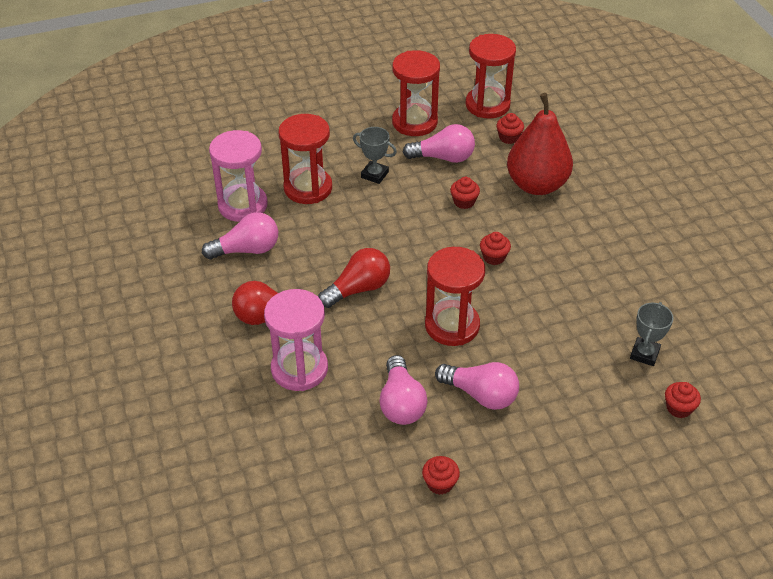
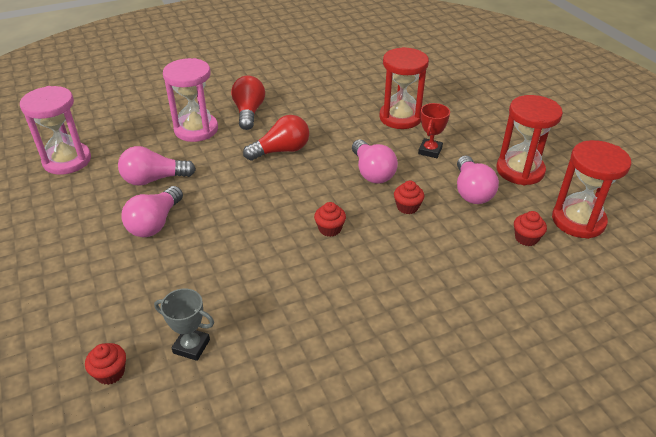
camera: 85 degrees right, 5 degrees down
pink light bulb [202,212,278,259] -> pink light bulb moved to [352,140,398,184]
pink hourglass [209,130,268,222] -> pink hourglass moved to [20,86,91,175]
red light bulb [318,248,390,308] -> red light bulb turned 75 degrees counterclockwise [243,115,309,161]
grey trophy [353,127,397,184] -> red trophy [418,103,450,158]
red cupcake [422,456,460,495] -> none
red hourglass [425,247,485,346] -> none
red pear [507,93,573,195] -> none

